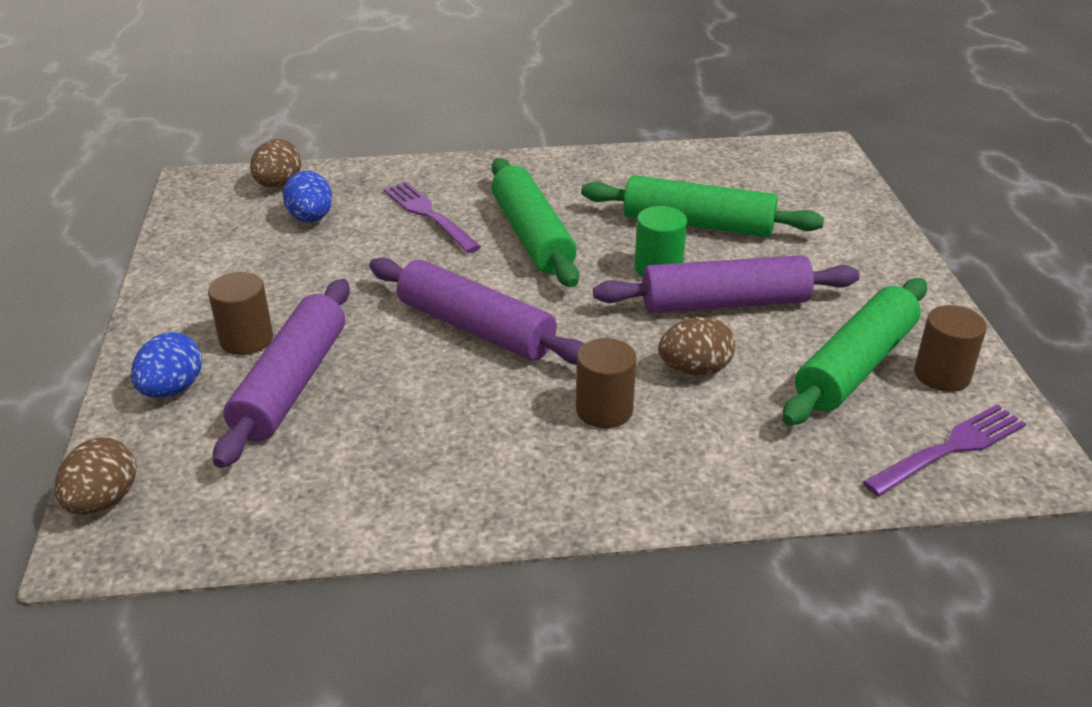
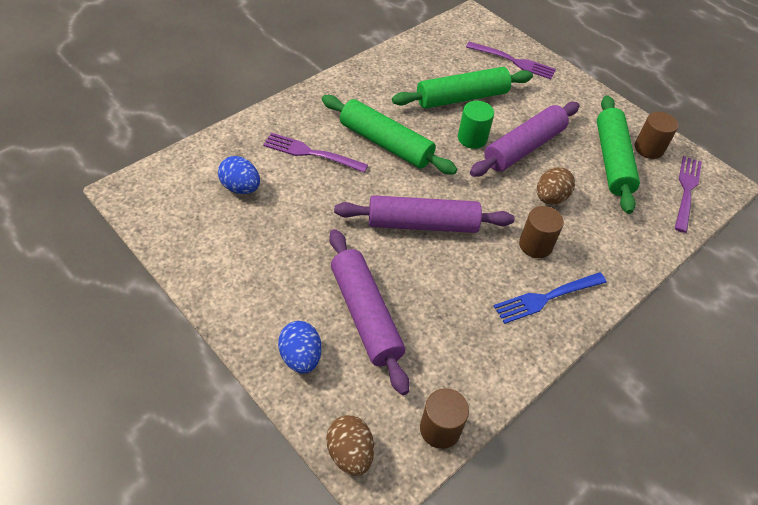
camera: 40 degrees left, 15 degrees up
brown cylinder [208,272,273,355] -> brown cylinder moved to [420,388,469,449]
brown egg [250,139,301,188] -> none
none -> purple fork [466,42,556,79]
none -> blue fork [494,272,607,324]

